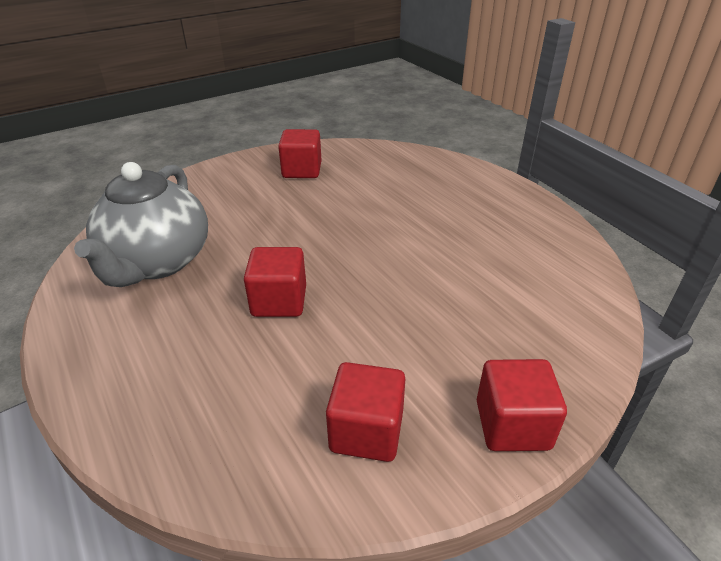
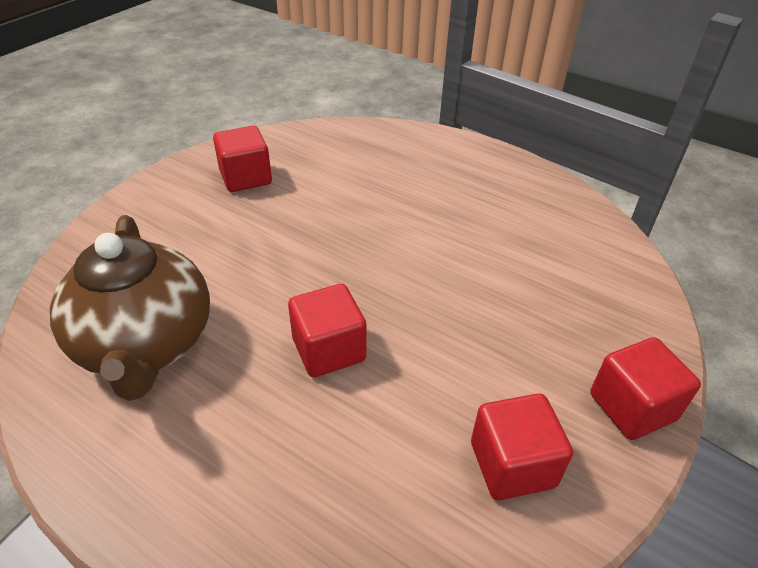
camera: 25 degrees left, 5 degrees up
grey teapot [74,162,208,287] -> brown teapot [50,215,210,401]

